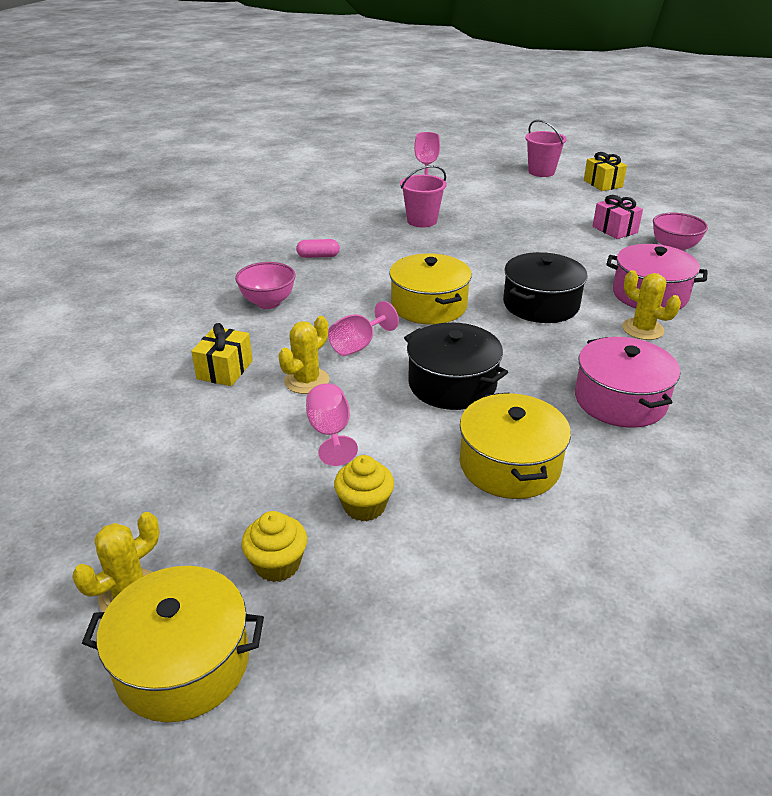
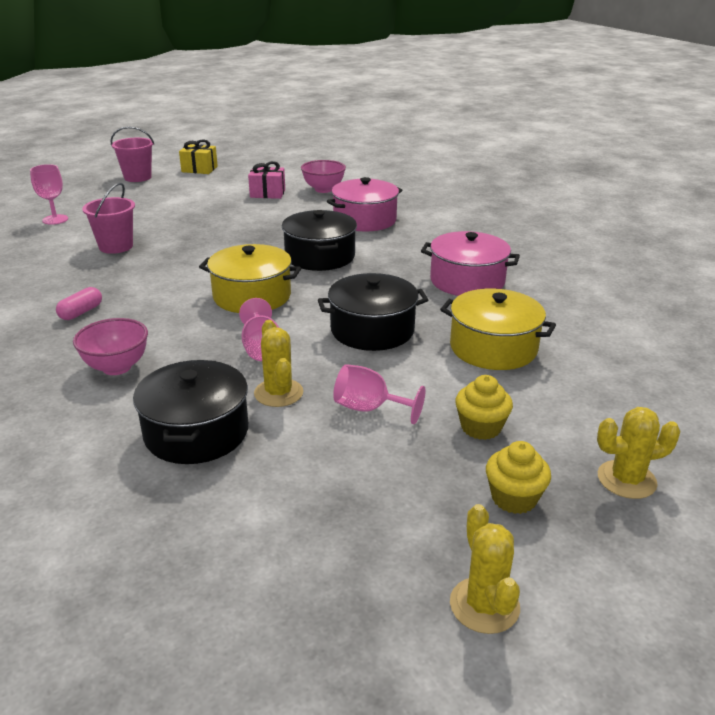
camera: 55 degrees left, 5 degrees down
yellow pot [82,566,264,722] -> none
yellow gift [191,323,253,386] -> black pot [133,360,248,464]
yellow cactus [622,270,681,340] -> yellow cactus moved to [597,407,680,499]

